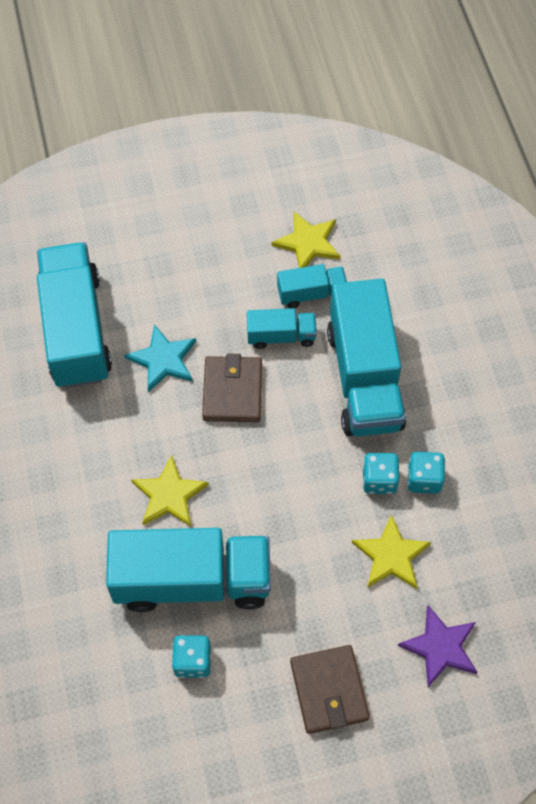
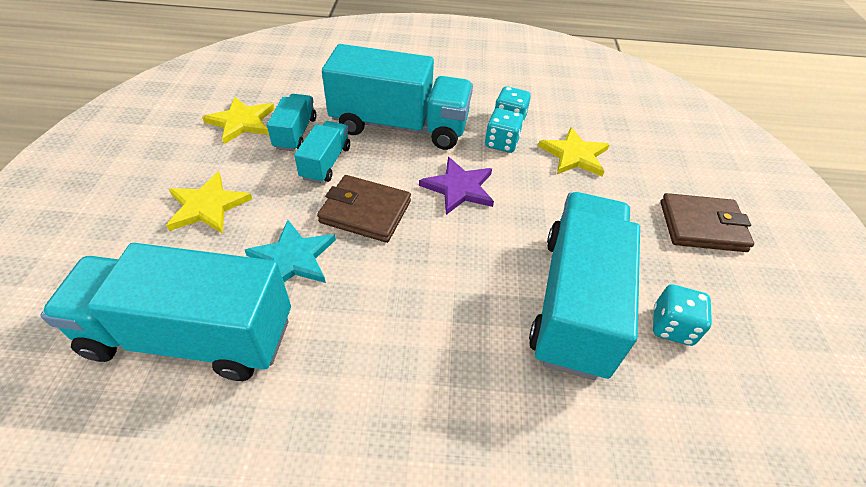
camera: 75 degrees left, 15 degrees down
yellow star [131,455,209,527] -> yellow star moved to [166,172,252,234]
purple star [398,606,478,687] -> purple star moved to [419,157,494,215]

